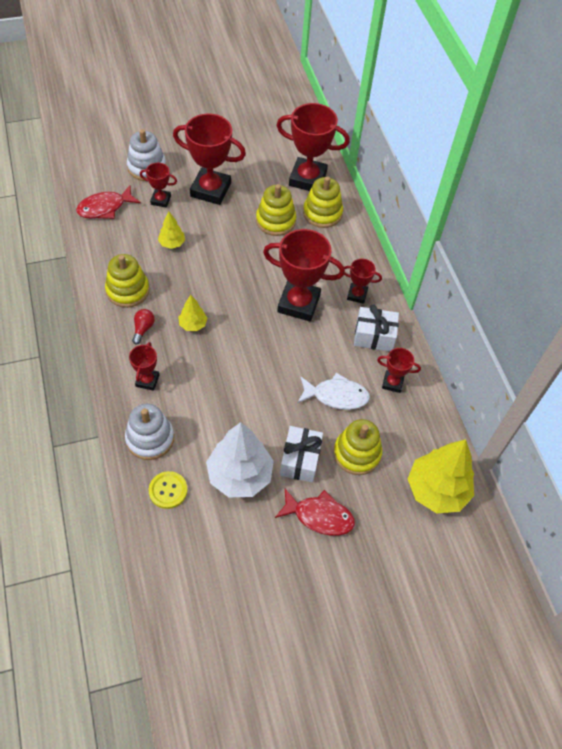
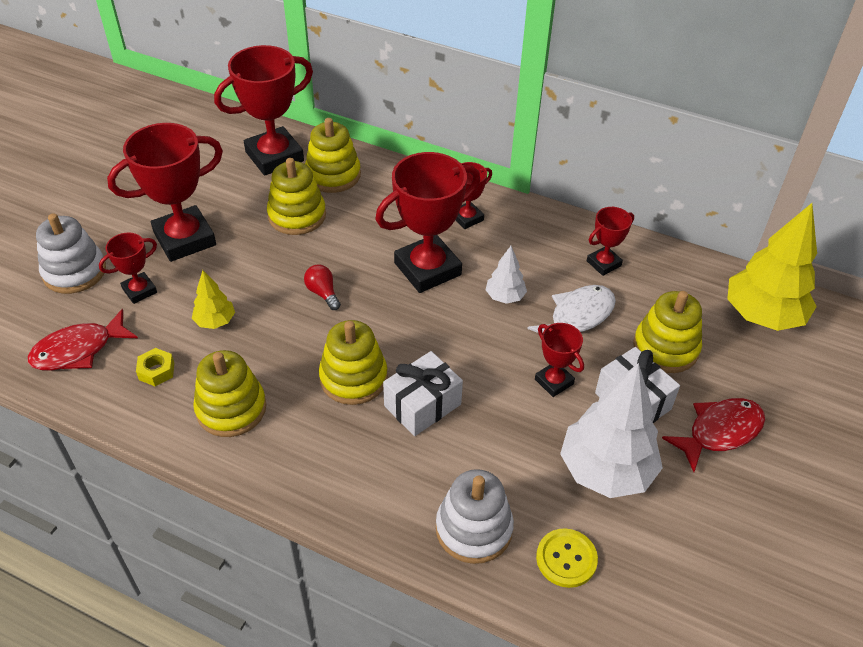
camera: 45 degrees left, 10 degrees down
red fish [76,185,141,219] -> red fish turned 45 degrees clockwise [28,309,138,370]
red trophy [129,342,159,391] -> red trophy moved to [535,323,584,397]
red light bulb [132,309,155,345] -> red light bulb moved to [304,265,341,310]
yellow tree [178,295,207,331] -> yellow stacking toy [319,320,388,405]
white gift [354,304,399,351] -> white gift moved to [383,351,463,436]
none -> yellow nut [136,348,174,386]
none -> white tree [486,246,527,304]

